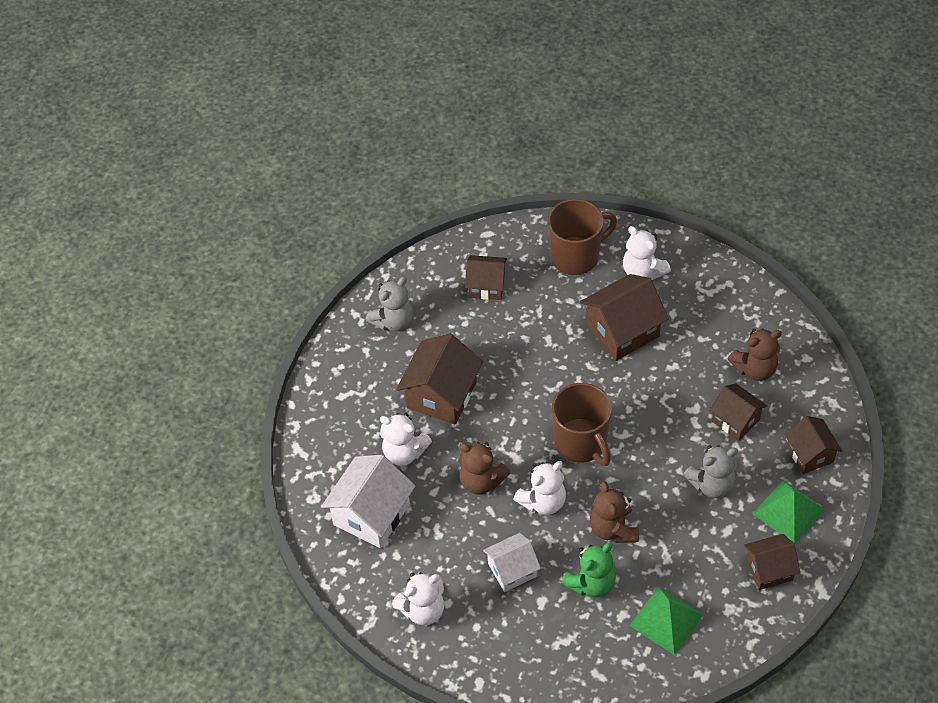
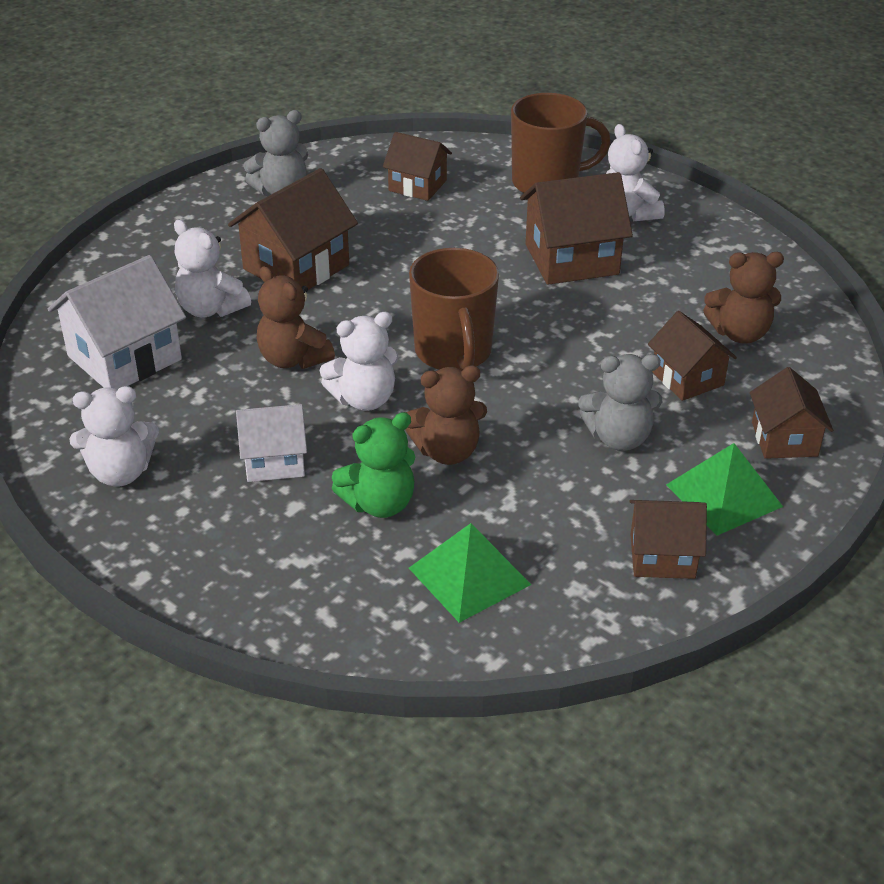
camera: 15 degrees right, 15 degrees down
brown teddy bear [590,481,639,543] -> brown teddy bear turned 105 degrees counterclockwise [405,365,487,465]

